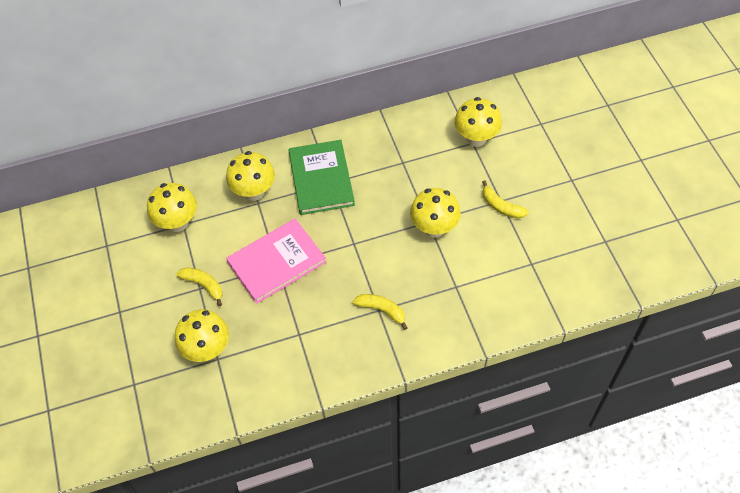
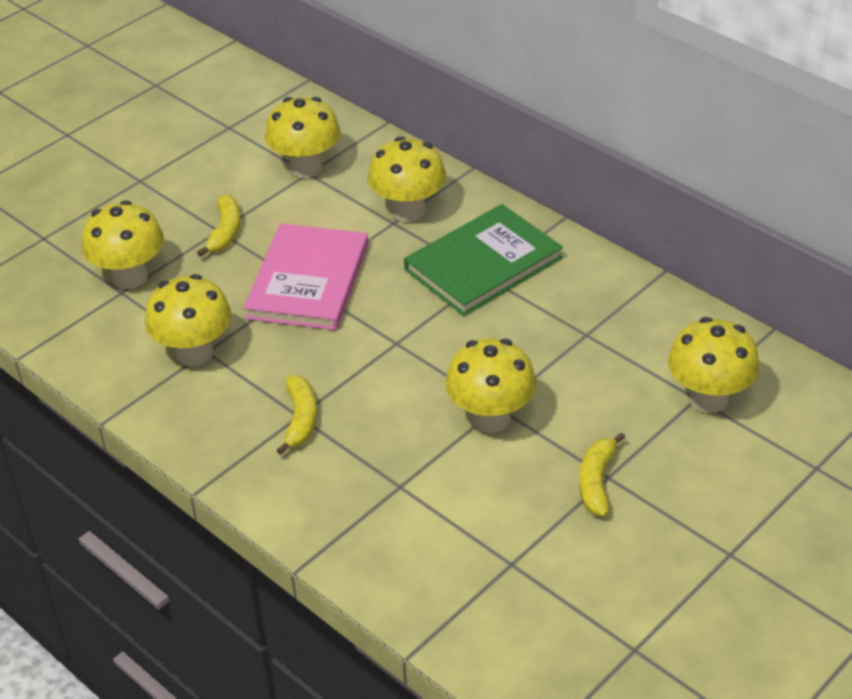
camera: 60 degrees right, 15 degrees down
pink book [226,218,326,304] -> pink book turned 75 degrees clockwise [244,223,368,330]
none -> yellow mushroom [145,274,232,366]

